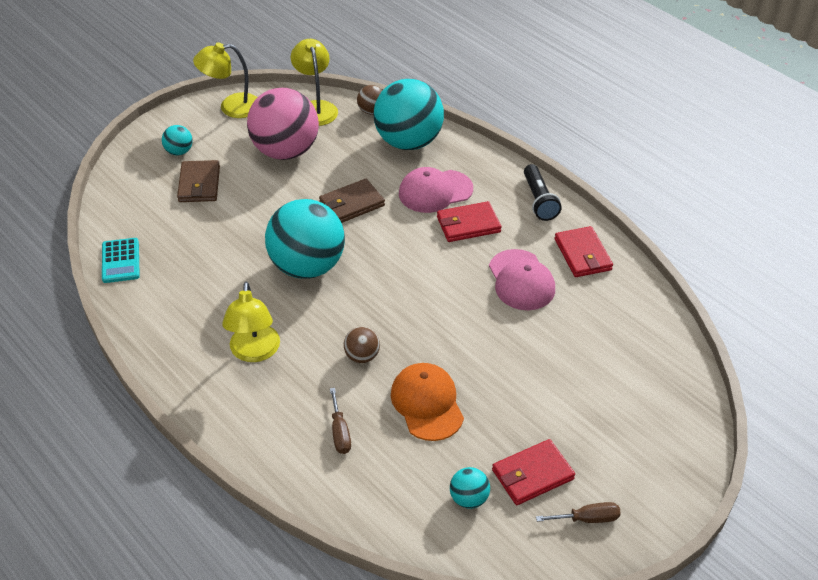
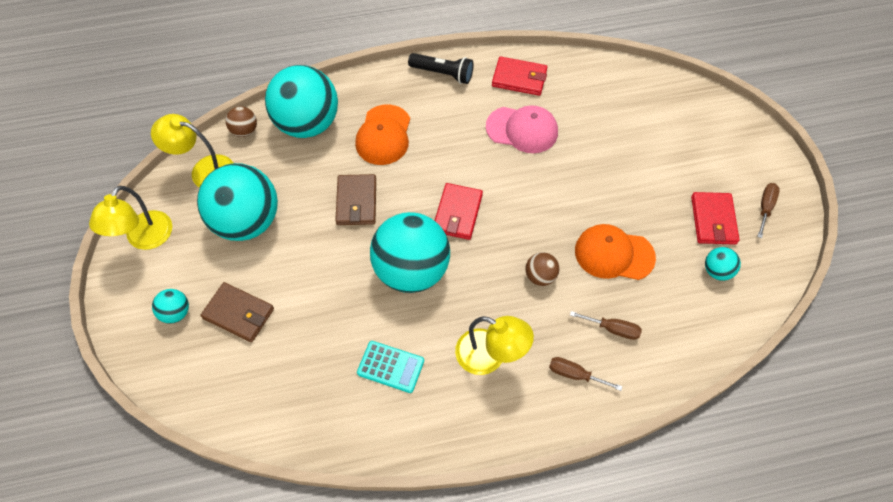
camera: 60 degrees left, 15 degrees up
turquoise calculator [102,238,140,283] -> turquoise calculator moved to [357,341,424,393]
pink ball [247,88,319,160] -> turquoise ball [197,163,278,241]
pink cap [399,167,473,213] -> orange cap [355,104,410,165]
red wallet [437,201,501,242] -> red wallet moved to [435,183,483,240]
none -> brown screwdriver [549,357,623,391]

